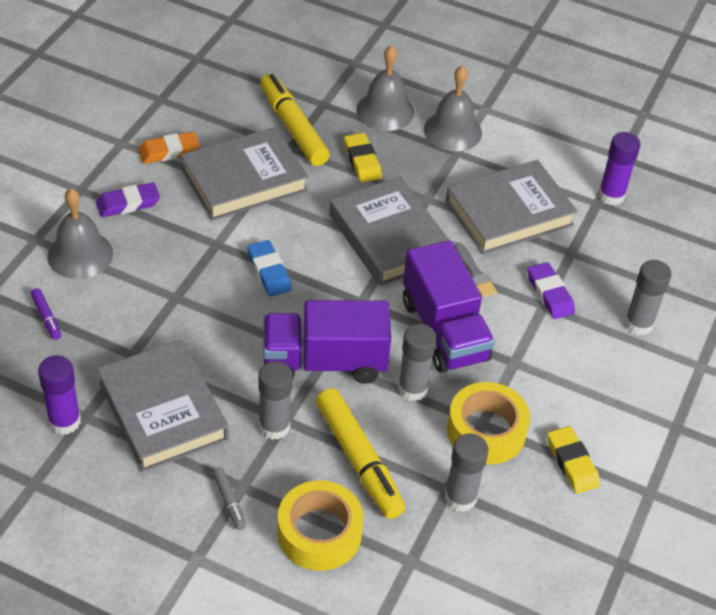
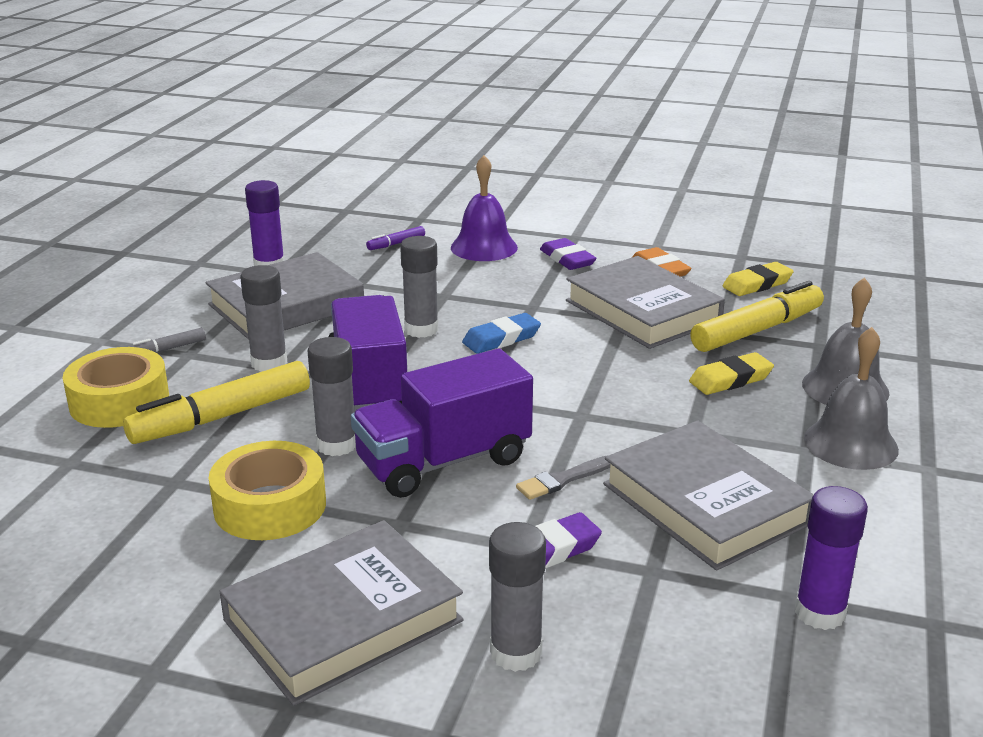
camera: 85 degrees right, 20 degrees down
grey bell [48,188,113,279] -> purple bell [451,155,518,261]
grey book [329,176,449,286] -> grey book moved to [219,520,463,706]
grey glue stick [445,433,489,512] -> grey glue stick moved to [400,236,438,338]
yellow eraser [547,426,600,494] -> yellow eraser moved to [722,262,794,296]

